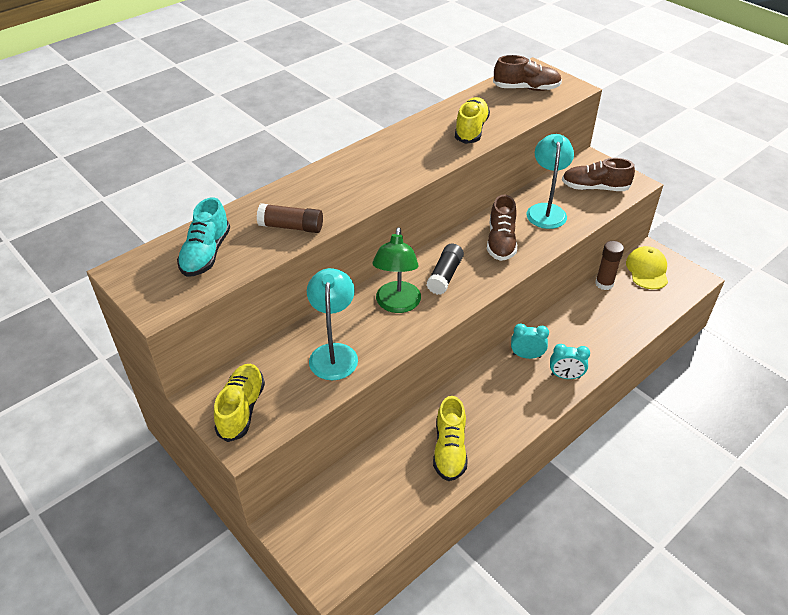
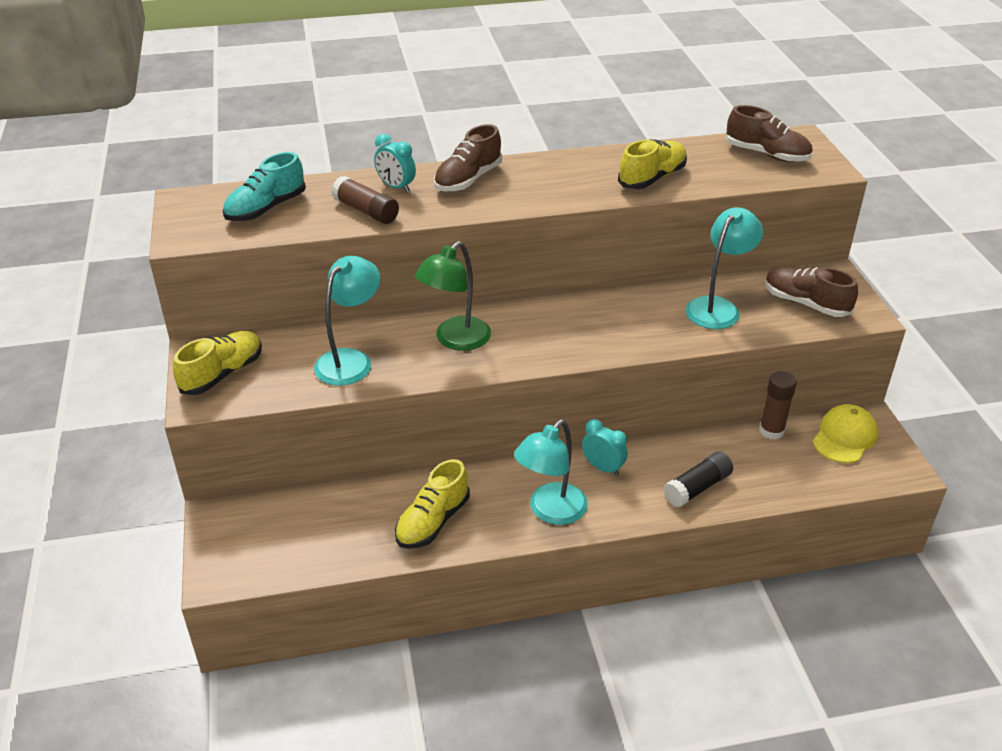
camera: 30 degrees right, 5 degrees down
black glue stick [426,244,464,295] -> black glue stick moved to [664,451,733,507]
brown shoe [487,195,517,261] -> brown shoe moved to [434,124,502,192]
turquoise clock [550,344,590,379] -> turquoise clock moved to [374,134,416,193]
none -> turquoise lamp [514,420,588,525]

